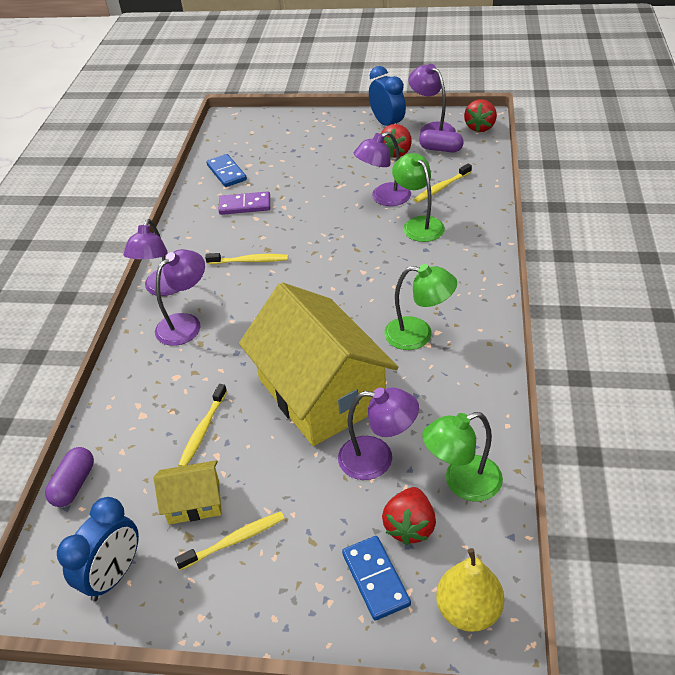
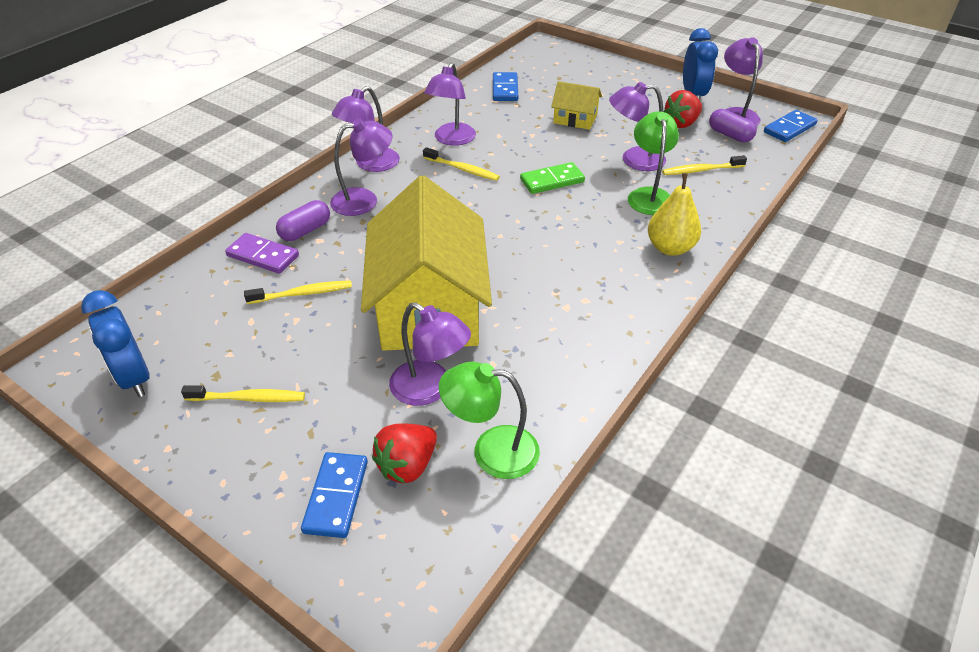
camera: 25 degrees right, 0 degrees up
purple capsule [45,447,94,507] -> purple capsule moved to [276,200,330,241]
blue clock [57,497,139,601] -> blue clock turned 90 degrees clockwise [81,290,150,397]
yellow house [154,460,222,524] -> yellow house moved to [551,81,602,130]
yellow toothbrush [178,384,227,467] -> yellow toothbrush turned 150 degrees counterclockwise [244,281,352,304]
purple domino [218,191,270,215] -> purple domino moved to [225,233,299,274]
green lamp [384,264,457,350] -> none
yellow pear [436,548,504,632] -> yellow pear moved to [648,173,701,256]
red strawberry [464,99,497,132] -> blue domino [764,110,818,142]
none -> purple lamp [424,62,476,146]
none -> green domino [520,162,585,194]

